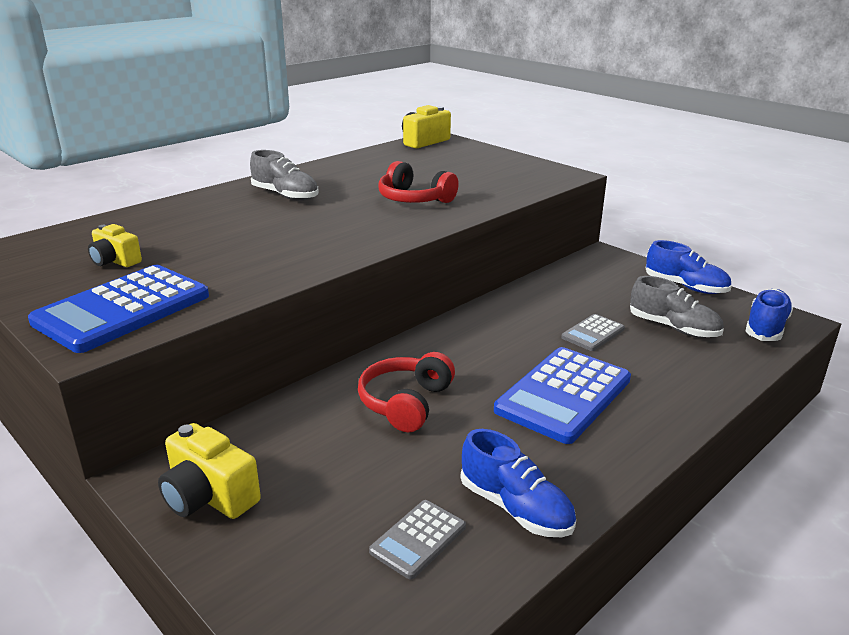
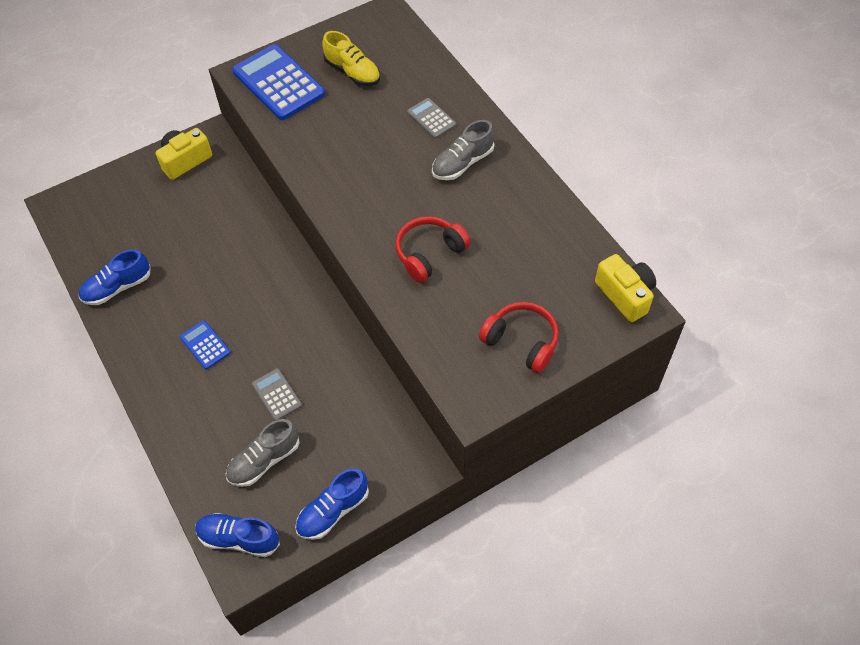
camera: 105 degrees right, 30 degrees up
yellow camera [88,224,142,267] -> yellow shoe [322,31,380,86]
red headphones [358,352,455,432] -> red headphones moved to [479,302,559,373]
grey calculator [369,500,466,580] -> grey calculator moved to [407,98,456,139]
blue calculator [494,347,631,444] -> blue calculator [180,320,231,369], size x0.51
blue shoe [746,289,793,341] -> blue shoe turned 150 degrees clockwise [195,513,280,557]

